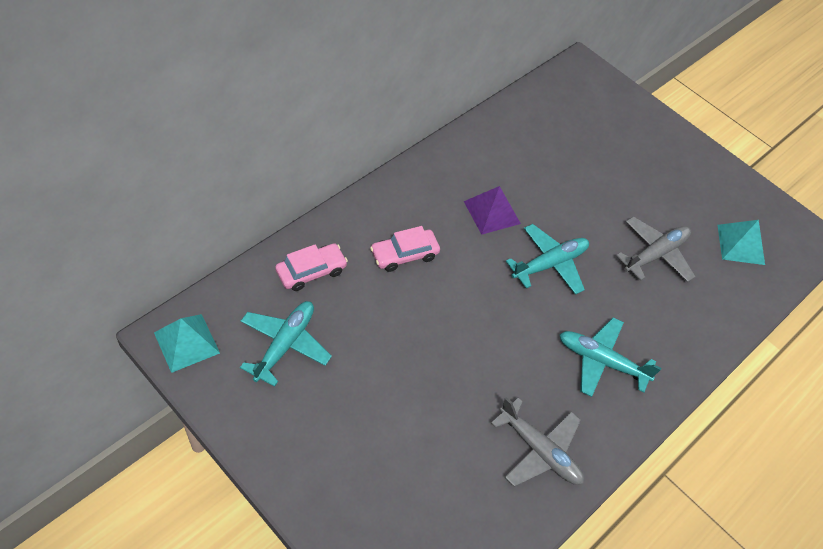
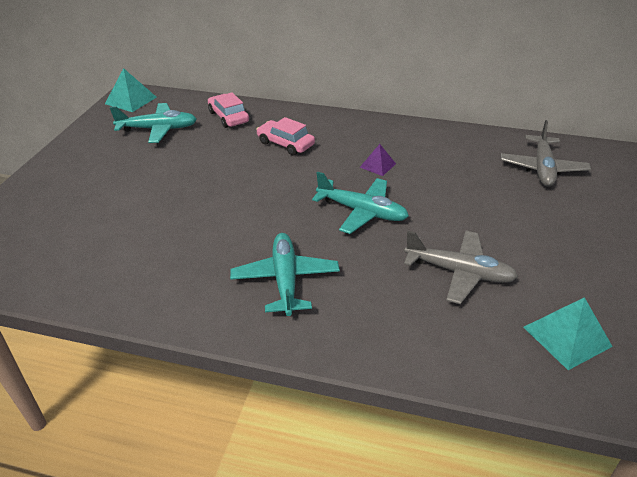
camera: 65 degrees right, 15 degrees down
pink car [275,243,348,291] -> pink car turned 150 degrees counterclockwise [208,92,249,128]
purple pyramid [464,186,521,235] -> purple pyramid [360,144,396,176], size x0.63
grey plane [491,397,584,487] -> grey plane moved to [501,120,591,187]

